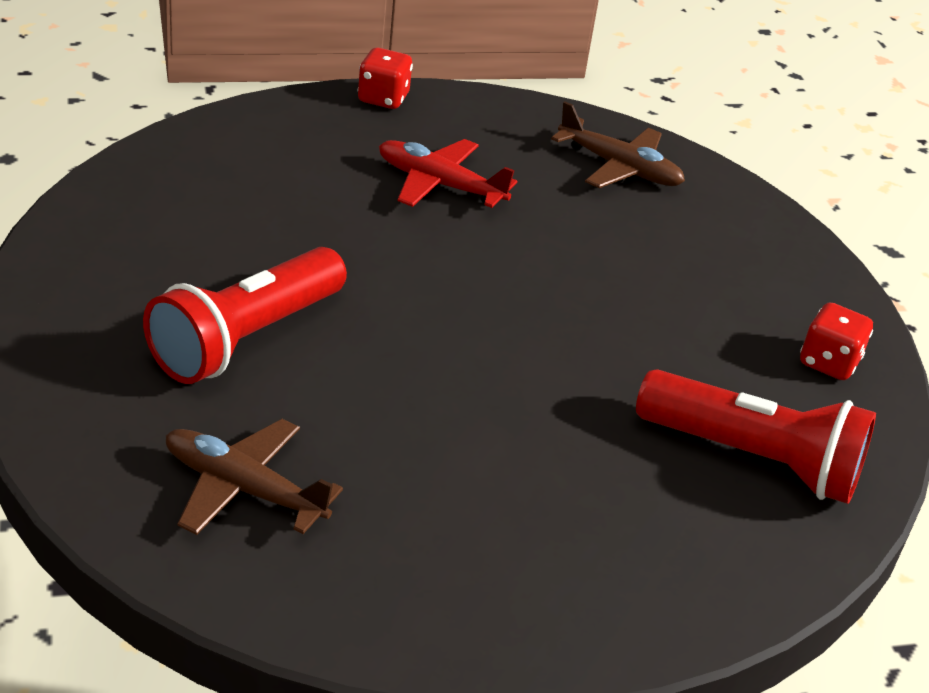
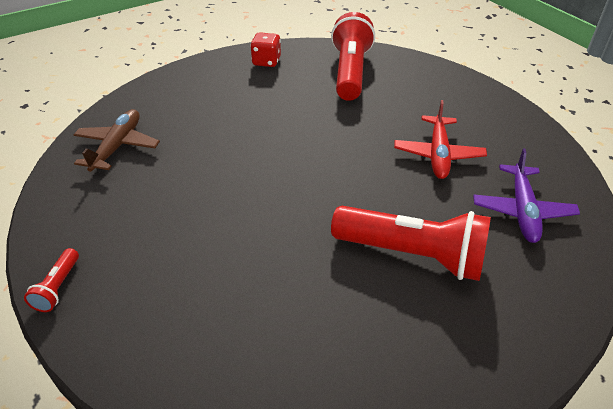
camera: 105 degrees left, 5 degrees up
brown plane [166,419,343,535] -> purple plane [473,148,580,243]
red dice [358,48,413,109] -> red flashlight [24,248,79,312]
red plane [379,139,517,208] -> red plane moved to [394,100,487,179]

